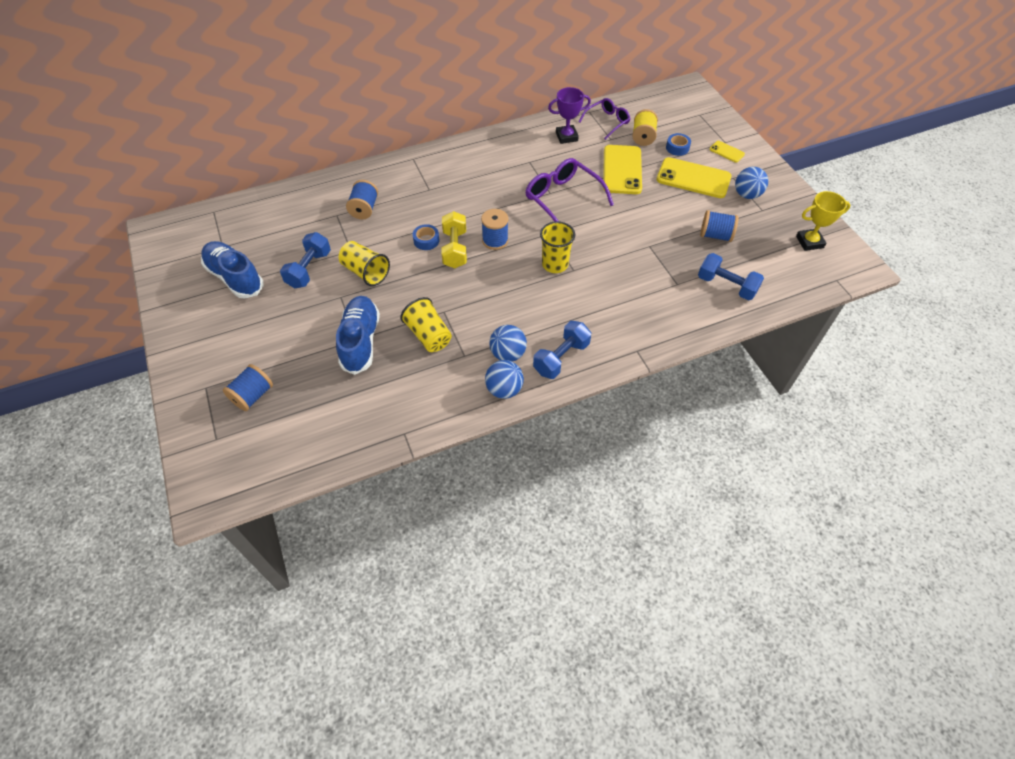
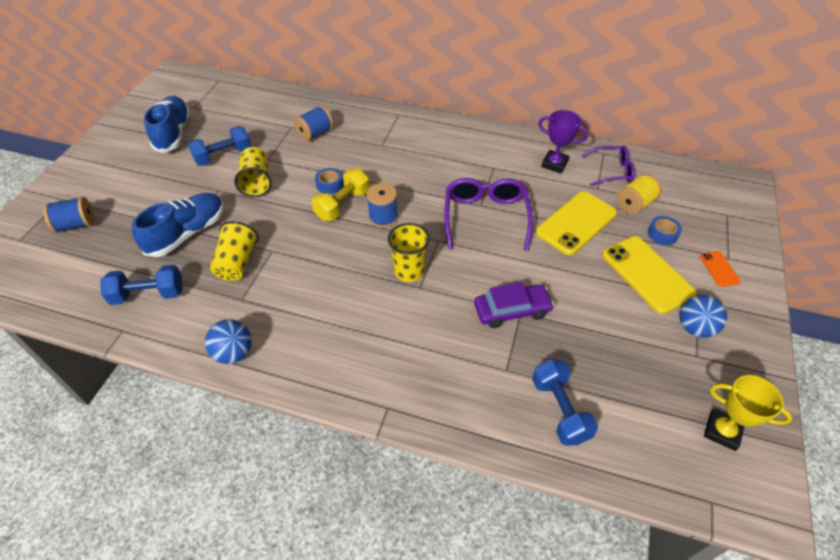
camera: 40 degrees right, 5 degrees down
blue ball [489,325,527,362] -> none
blue dumbbell [533,321,591,379] -> blue dumbbell moved to [100,265,183,305]
blue spool [700,210,739,242] -> none
yellow phone [709,141,745,163] -> orange phone [700,251,741,287]
none -> purple car [474,282,554,328]

